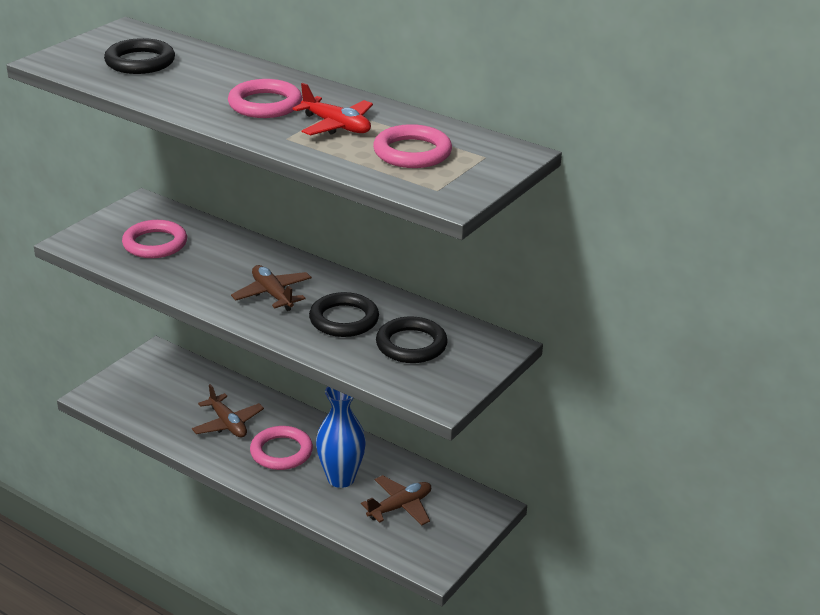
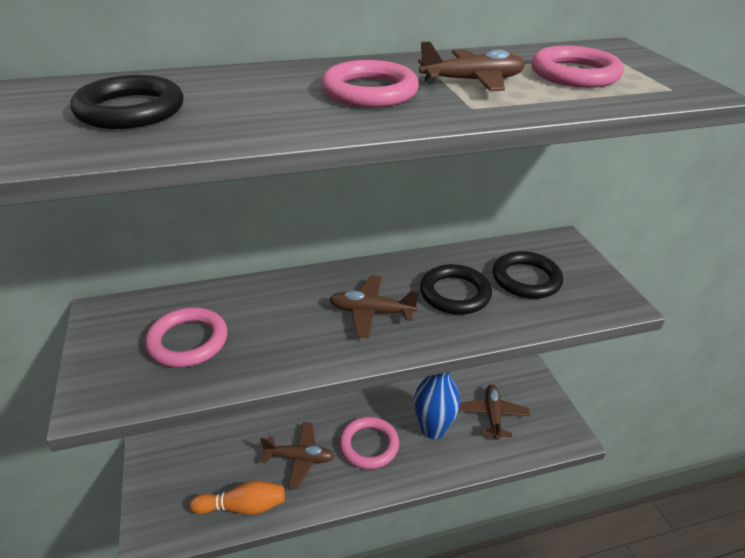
camera: 50 degrees left, 5 degrees up
red plane [292,83,373,136] -> brown plane [418,41,525,91]
none -> orange bowling pin [189,481,285,515]

